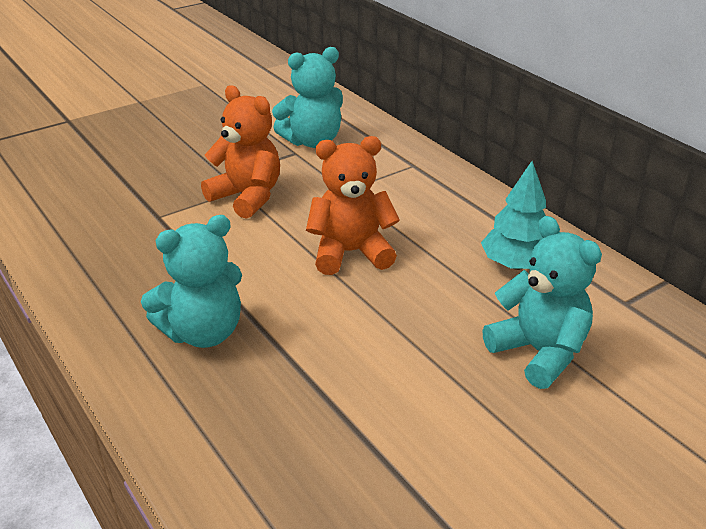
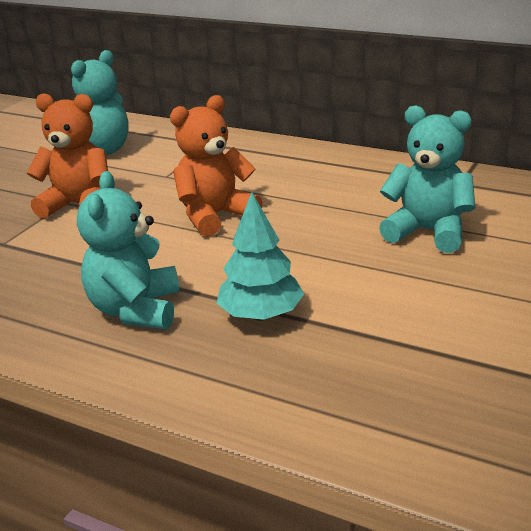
camera: 25 degrees left, 5 degrees down
turquoise teddy bear [141,215,242,348] -> turquoise teddy bear turned 150 degrees clockwise [77,171,180,329]
turquoise tree [481,161,546,270] -> turquoise tree moved to [217,192,304,321]

